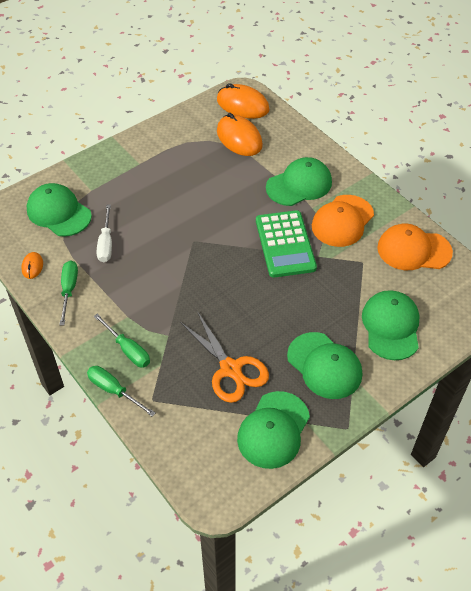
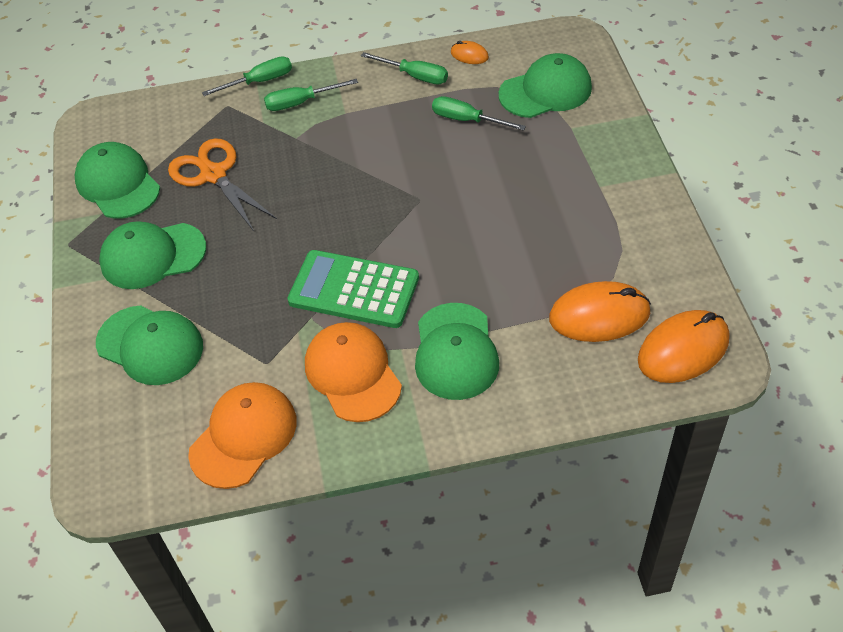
camera: 120 degrees right, 0 degrees up
white screwdriver [97,205,112,262] -> green screwdriver [432,96,526,131]
orange scissors [180,311,269,403] -> orange scissors turned 60 degrees clockwise [168,138,277,231]

